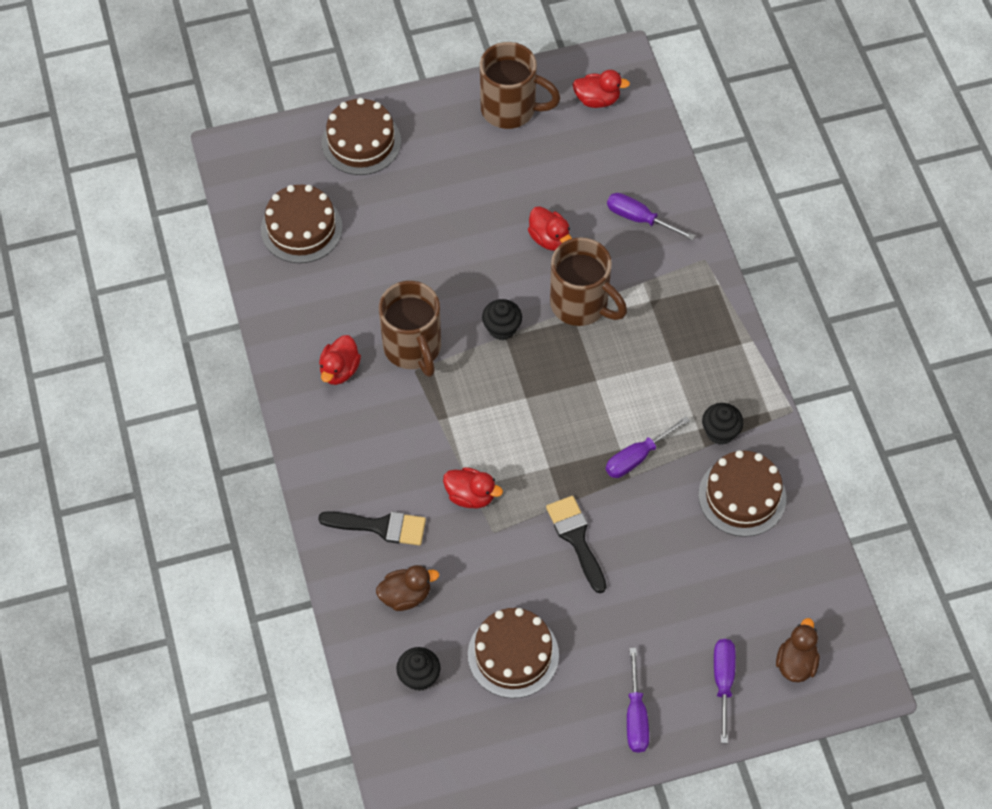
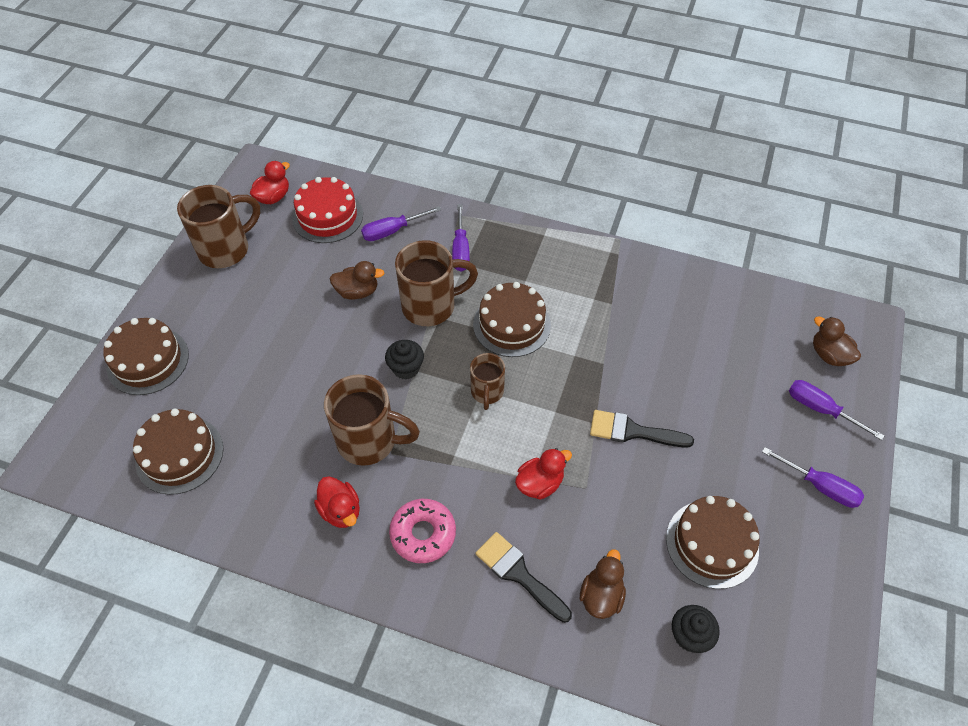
camera: 55 degrees left, 5 degrees down
black brush [318,511,426,546] -> black brush turned 90 degrees counterclockwise [476,532,572,623]
red duck [528,206,572,251] -> brown duck [329,261,384,300]
purple screwdriver [606,416,690,478] -> purple screwdriver moved to [452,204,470,271]
brown cake [698,450,786,537] -> brown cake moved to [473,282,551,357]
black cupcake [702,403,743,445] -> none
none -> red cake [292,177,363,243]
none -> pink donut [389,499,456,563]
none -> brown mug [470,353,505,410]

